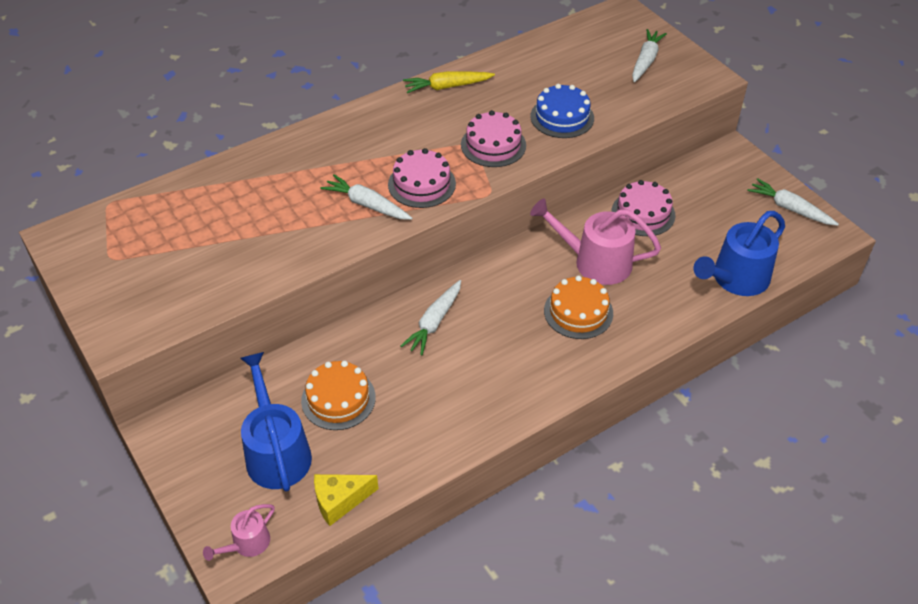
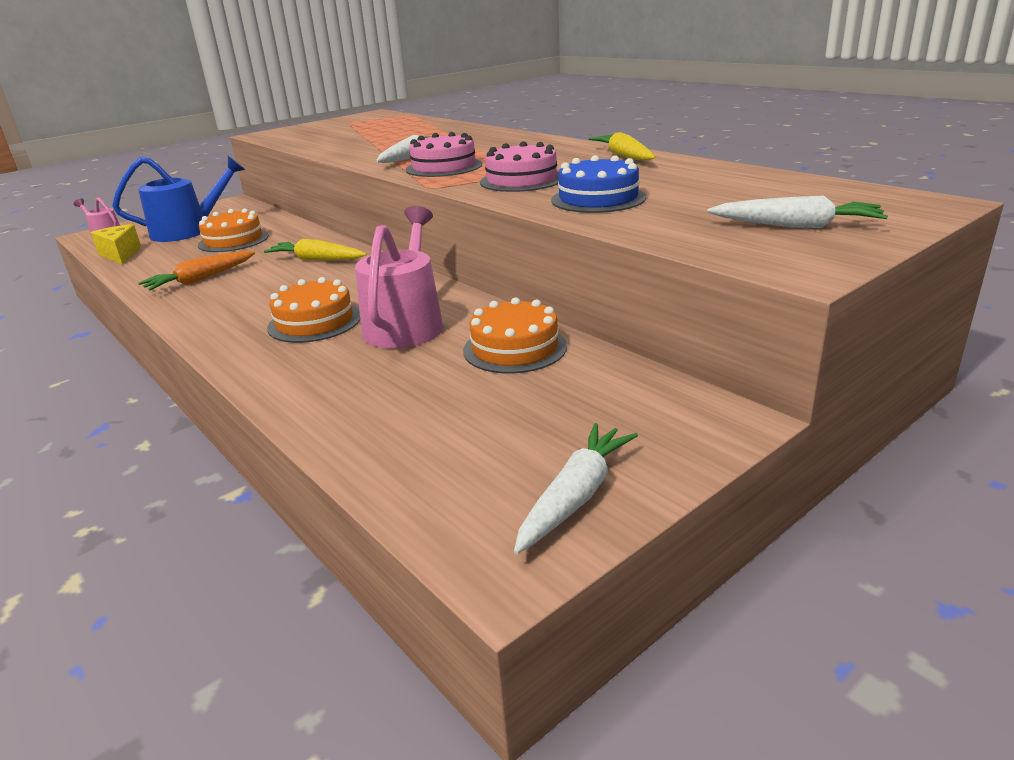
camera: 85 degrees right, 20 degrees down
white carrot [401,280,461,355] -> yellow carrot [264,239,367,260]
pink cake [611,180,676,236] -> orange cake [463,297,567,374]
blue watering can [694,211,785,296] -> none
none -> orange carrot [138,251,255,291]

